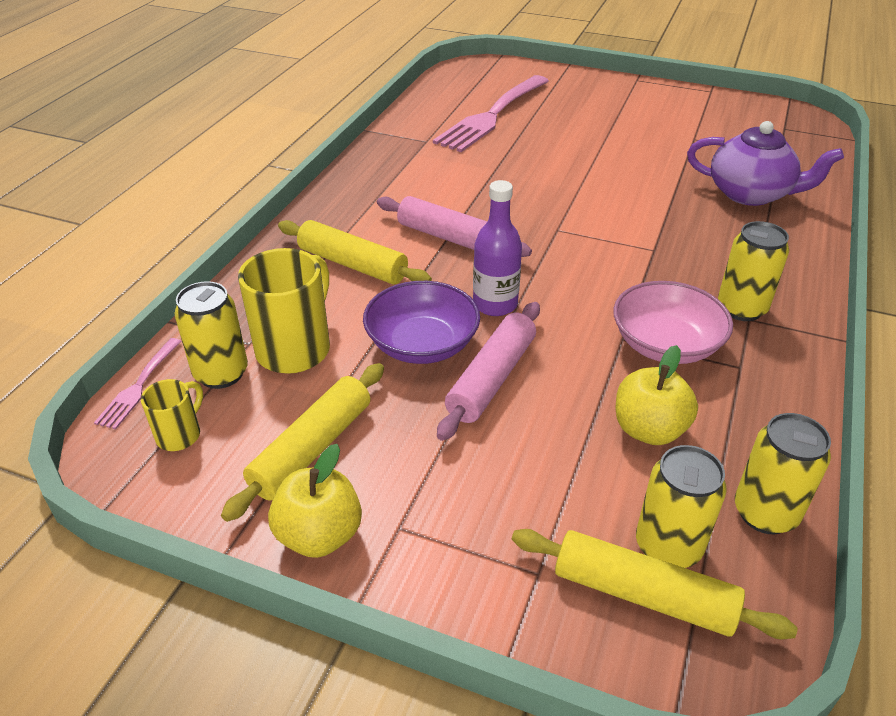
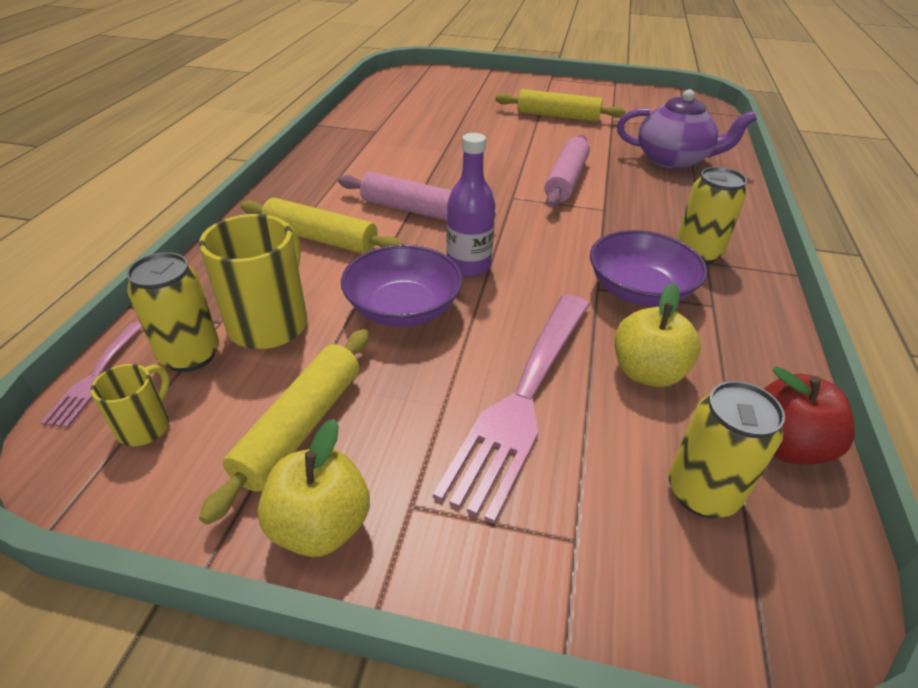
camera: 10 degrees left, 0 degrees up
pink fork [433,75,549,152] -> pink fork moved to [433,295,590,524]
pink rolling pin [437,302,540,441] -> pink rolling pin moved to [544,135,590,207]
yellow rolling pin [512,529,798,640] -> yellow rolling pin moved to [495,89,626,122]
pink bowl [613,281,733,364] -> purple bowl [590,230,707,306]
yellow can [735,413,831,534] -> red apple [764,366,855,464]

